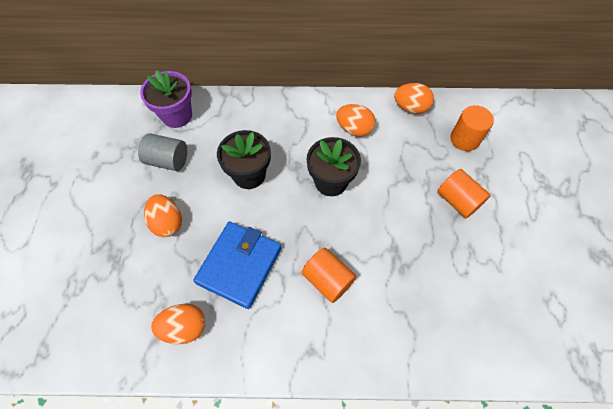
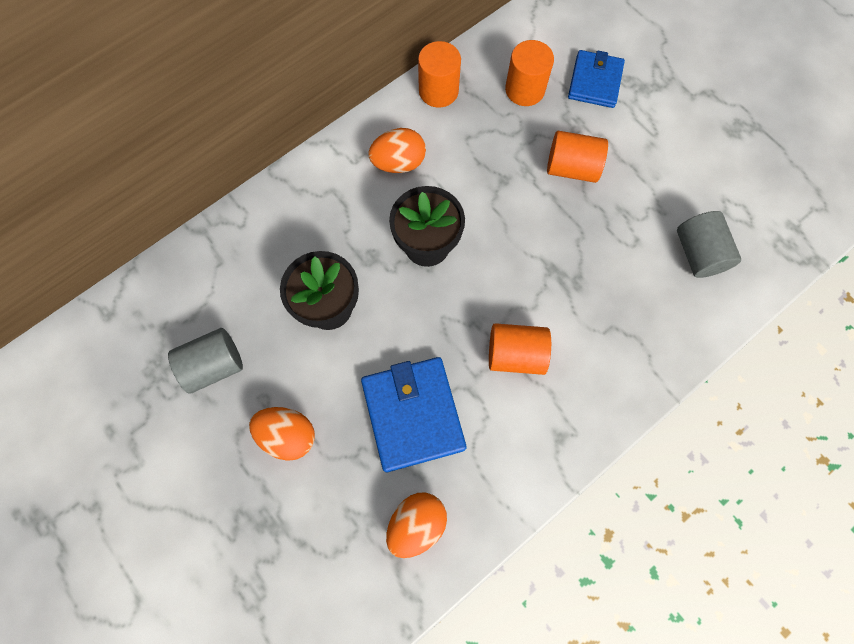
camera: 40 degrees left, 10 degrees up
purple flower pot [140,70,192,128] -> none
orange egg [394,83,434,114] -> orange cylinder [418,41,461,108]
none -> blue wallet [568,50,625,108]
none -> grey cylinder [677,211,741,278]

